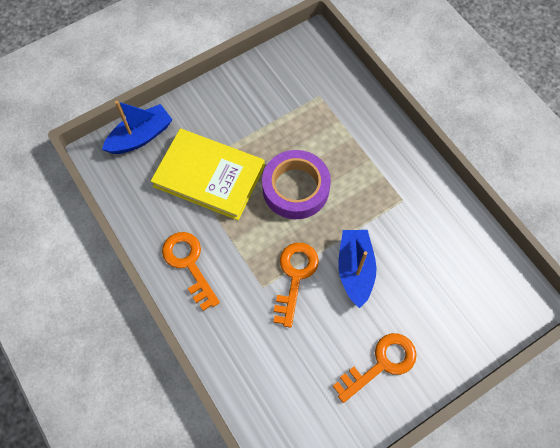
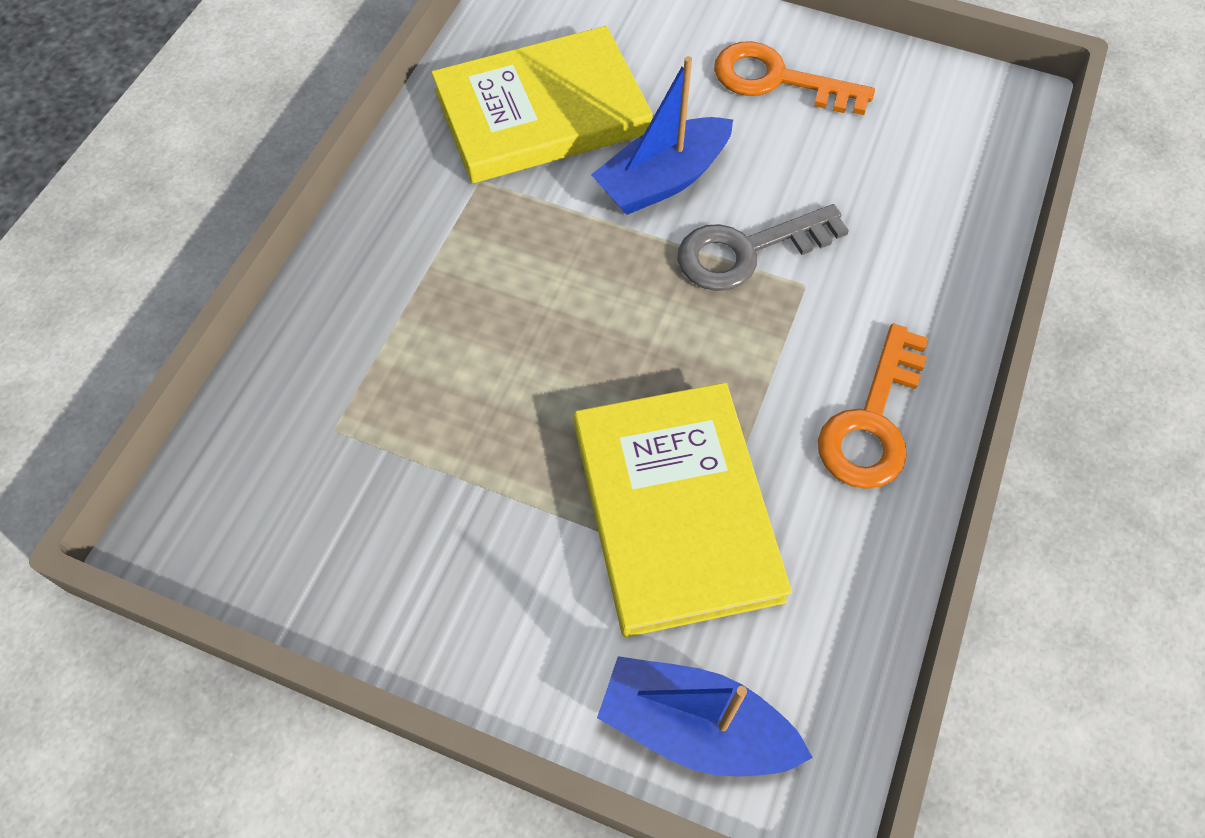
camera: 125 degrees left, 5 degrees down
purple tape [262,150,331,219] -> none
orange key [274,243,319,328] -> grey key [678,204,849,291]
none -> yellow book [431,26,653,183]

